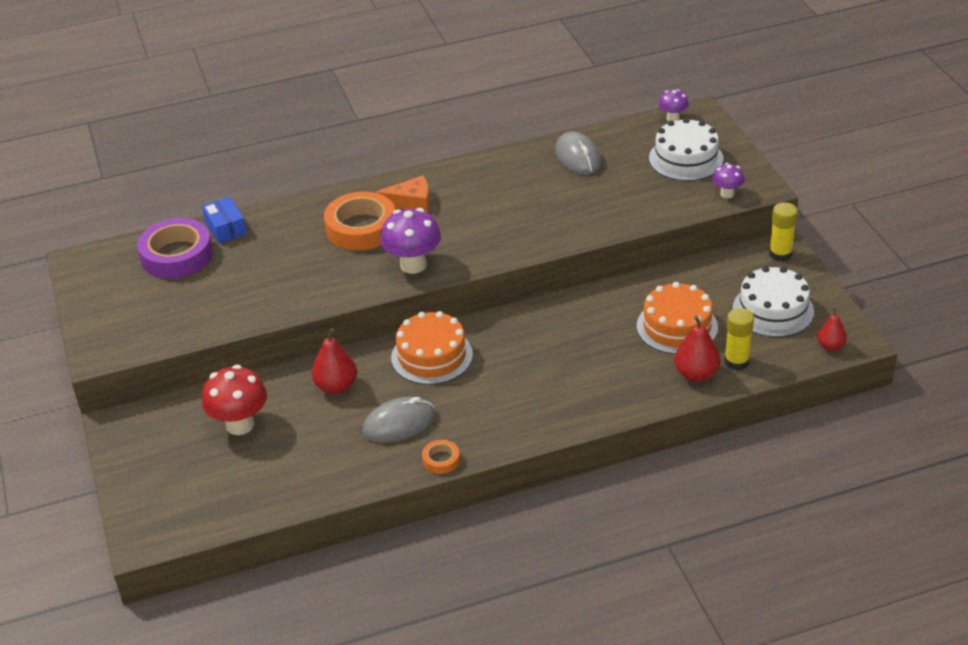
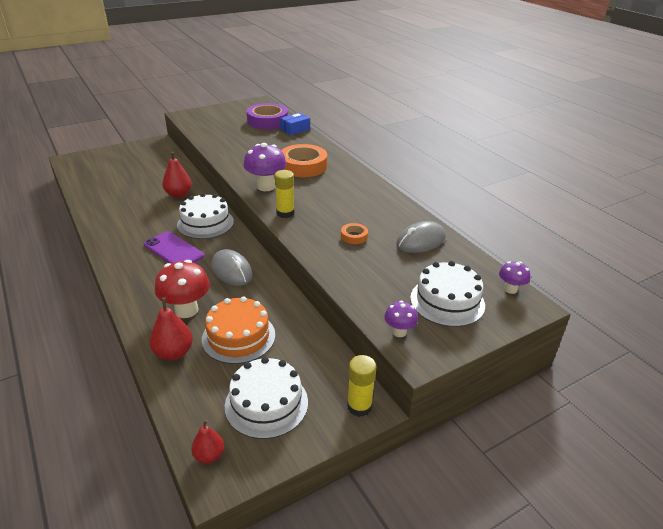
camera: 75 degrees right, 5 degrees down
red mushroom [202,365,267,435] -> red mushroom moved to [155,260,210,318]
grey mouse [362,397,435,443] -> grey mouse moved to [212,249,252,286]
orange cheese [375,175,430,212] -> none
orange cake [391,311,473,385] -> white cake [177,193,234,239]
orange tape [422,440,460,474] -> orange tape moved to [341,223,368,244]
yellow glue stick [724,308,754,370] -> yellow glue stick moved to [274,170,294,218]
none -> purple phone [144,231,204,263]

